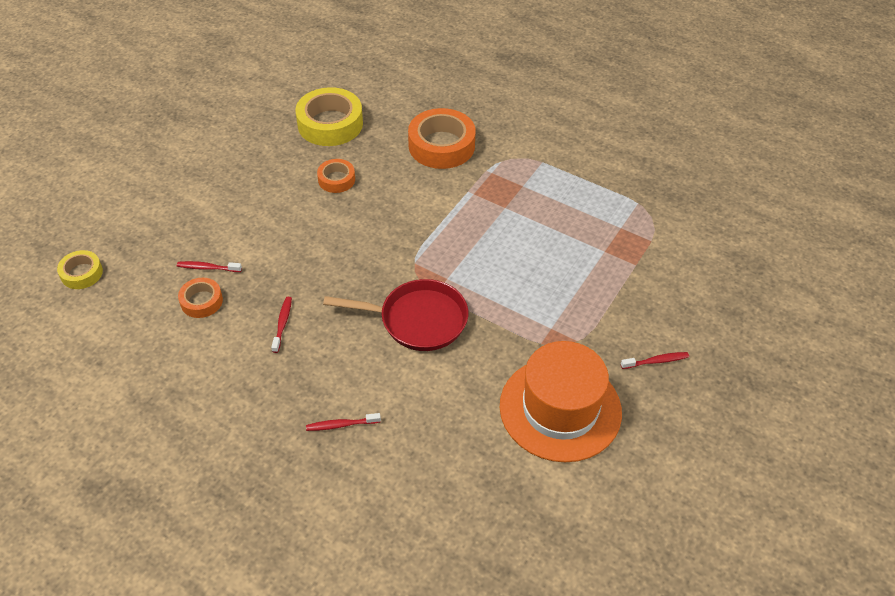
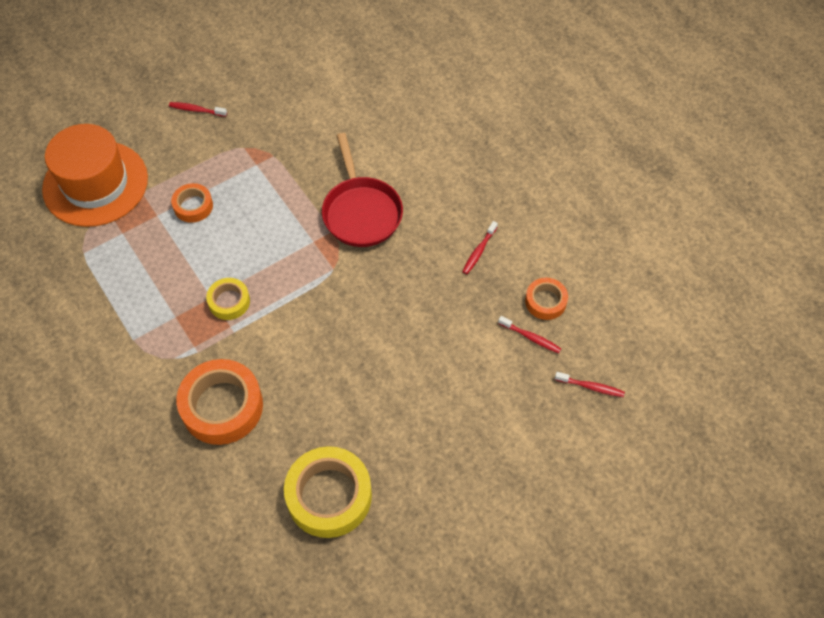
camera: 155 degrees left, 10 degrees up
yellow tape [57,250,103,289] -> yellow tape moved to [206,278,250,320]
red toothbrush [306,413,381,431] -> red toothbrush moved to [555,372,625,397]
orange tape [317,159,355,193] -> orange tape moved to [171,183,213,223]
red pan [323,279,468,351] -> red pan turned 135 degrees counterclockwise [322,133,403,247]
orange hat [500,341,622,462] -> orange hat moved to [42,124,148,227]

